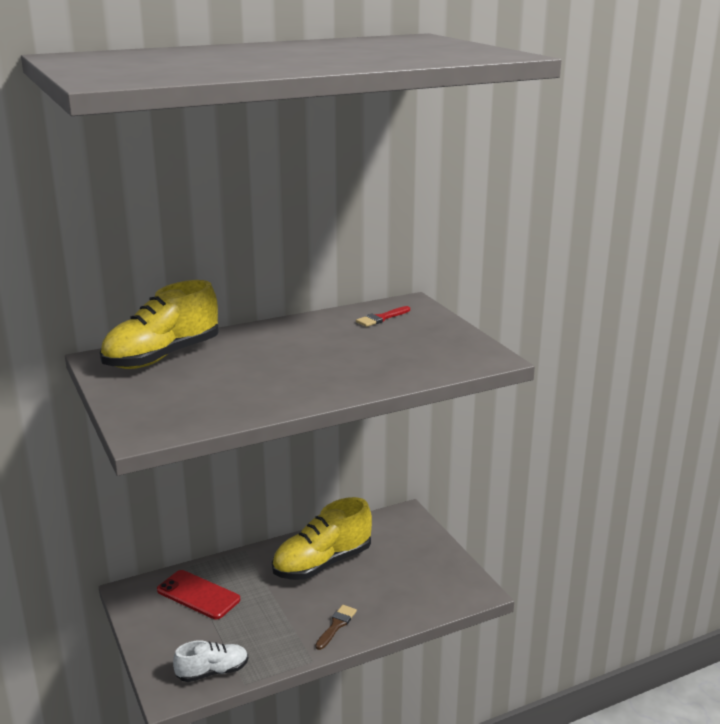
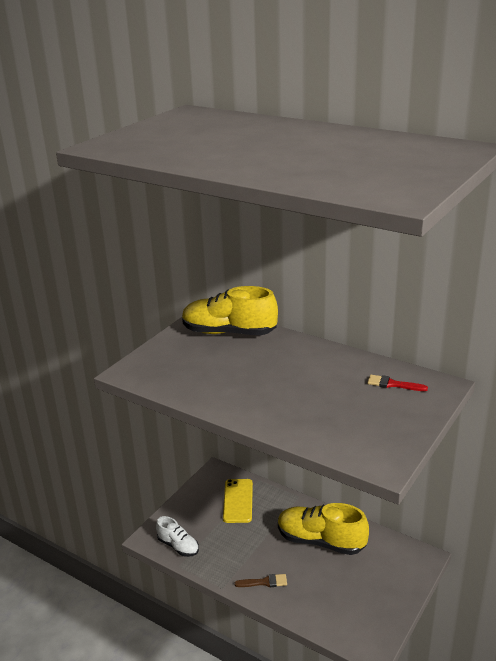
camera: 60 degrees right, 5 degrees up
red phone [157,570,240,619] -> yellow phone [223,479,253,523]

